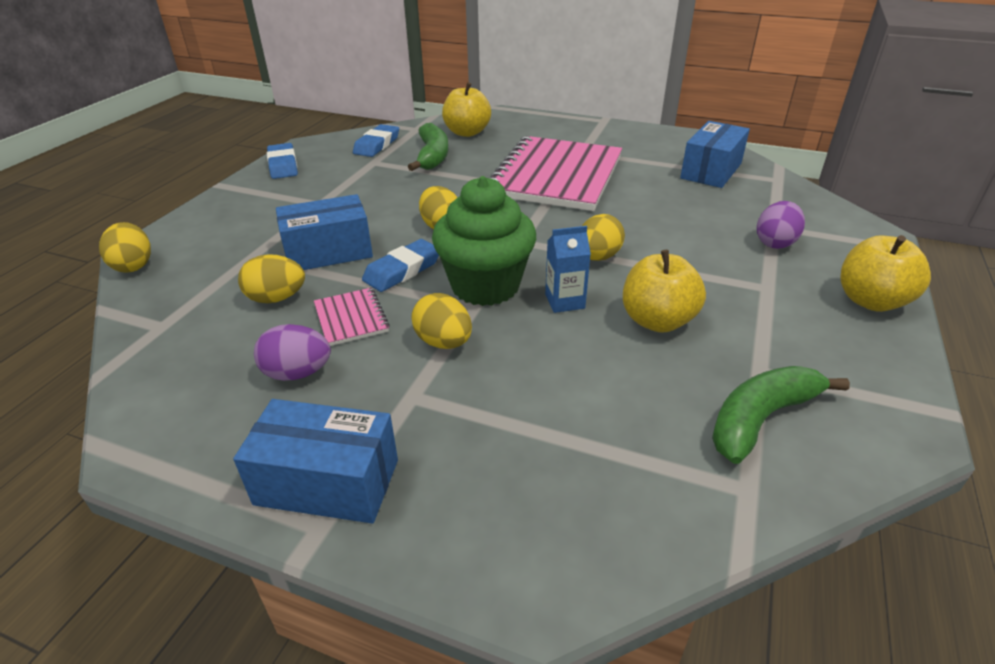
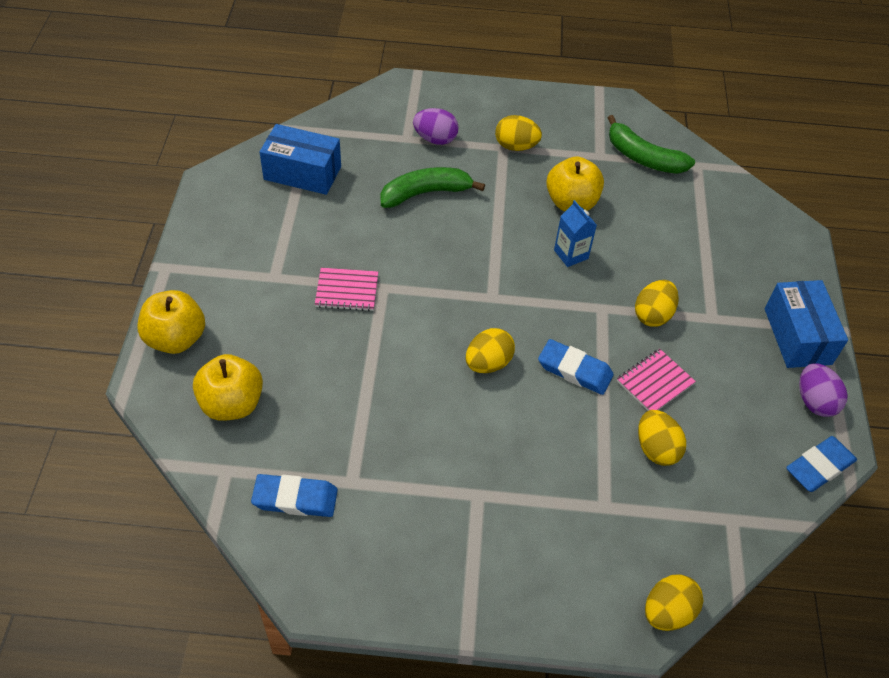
camera: 110 degrees left, 15 degrees up
purple egg [254,324,331,381] -> purple egg moved to [799,363,848,417]
blue eraser [267,143,298,179] -> blue eraser moved to [786,436,857,492]
blue box [276,194,373,270] -> none
green banana [408,123,448,171] -> green banana moved to [380,167,485,208]
green cupcake [432,176,536,306] -> none
pink notebook [490,136,622,211] -> pink notebook [315,268,378,311], size x0.41
yellow egg [582,214,625,261] -> yellow egg moved to [495,115,542,151]
yellow apple [840,235,931,312] -> yellow apple moved to [137,290,205,354]

